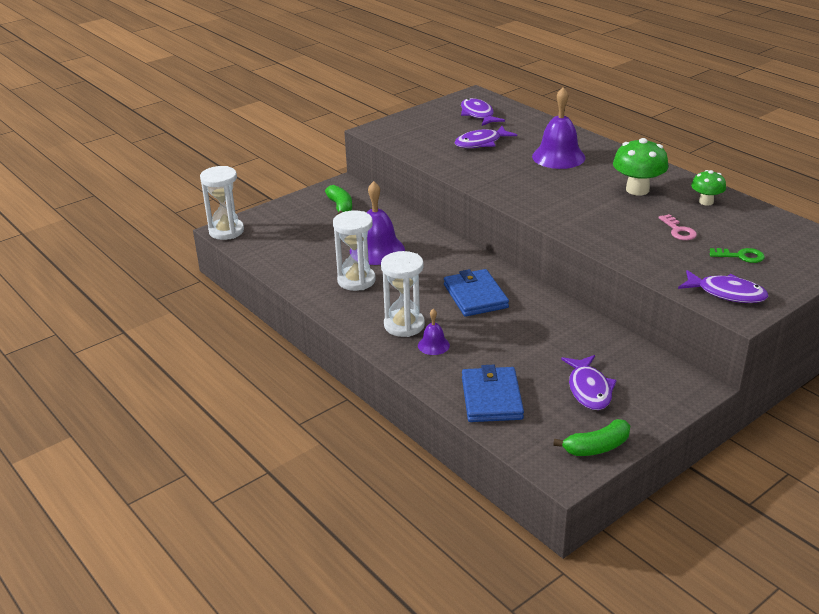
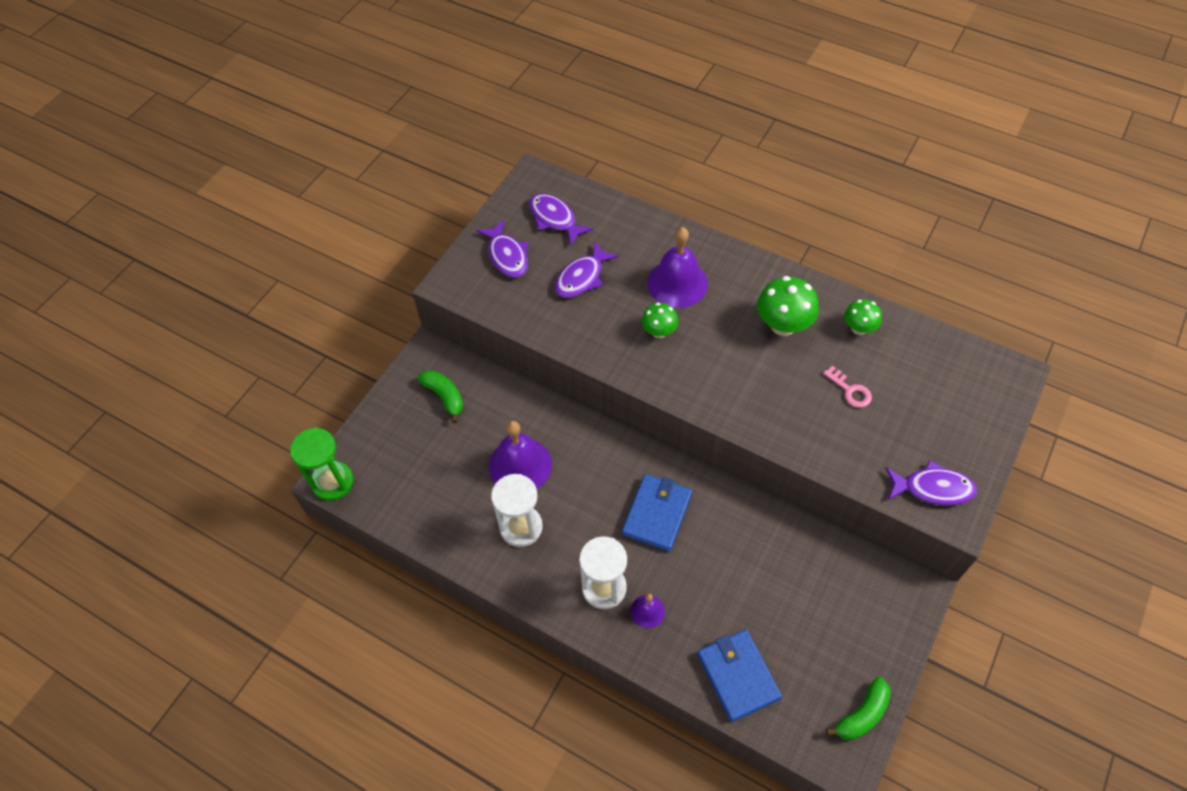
camera: 20 degrees left, 25 degrees up
white hourglass [200,166,244,240] -> green hourglass [290,427,353,501]
blue wallet [444,269,509,317] -> blue wallet turned 60 degrees clockwise [622,474,692,552]
purple fish [561,355,617,410] -> purple fish moved to [476,220,528,278]
green key [709,248,765,263] -> none
none -> green mushroom [642,302,678,338]

